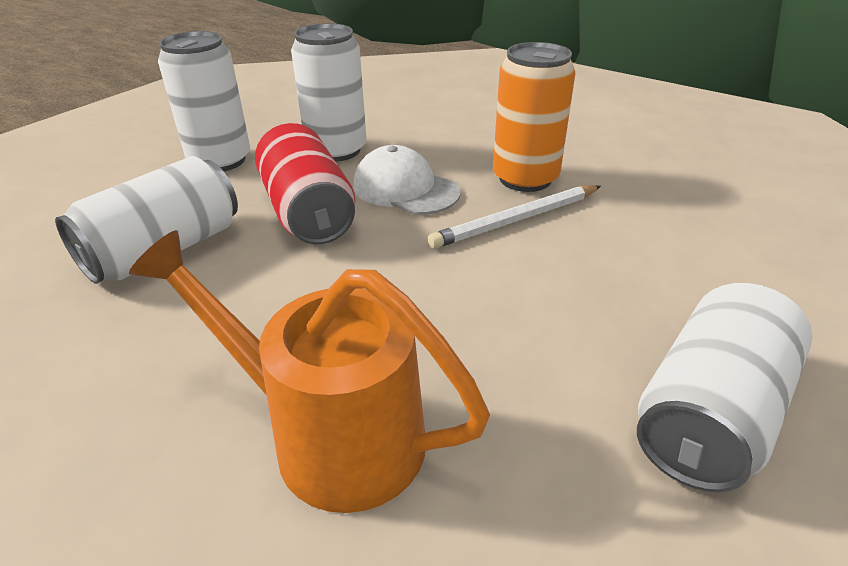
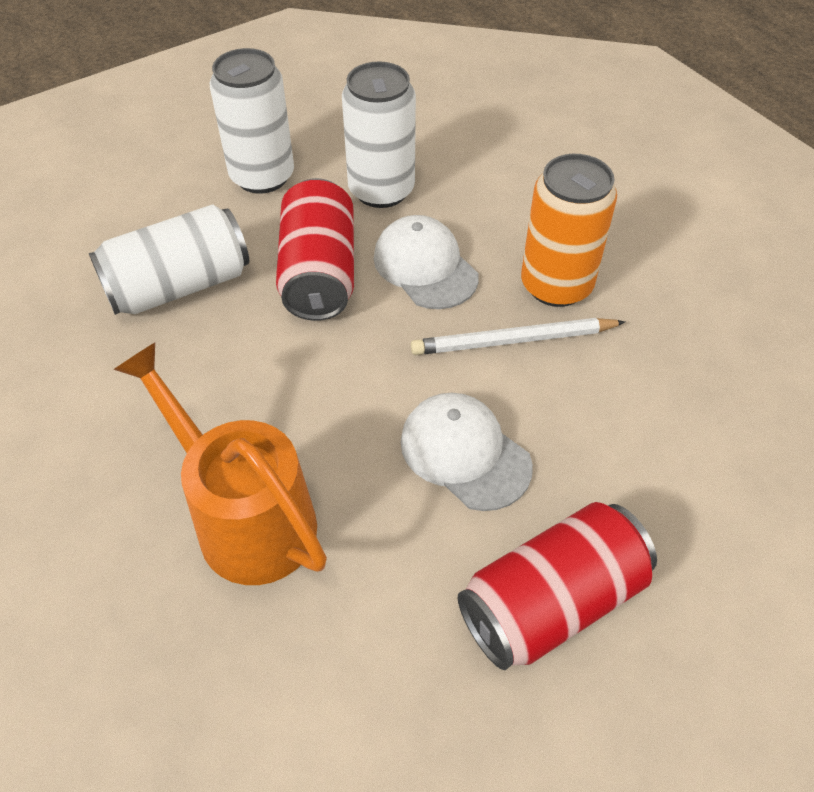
camera: 20 degrees right, 15 degrees up
white can [637,283,812,492] -> red can [458,502,657,670]
none -> white cap [400,393,533,511]

